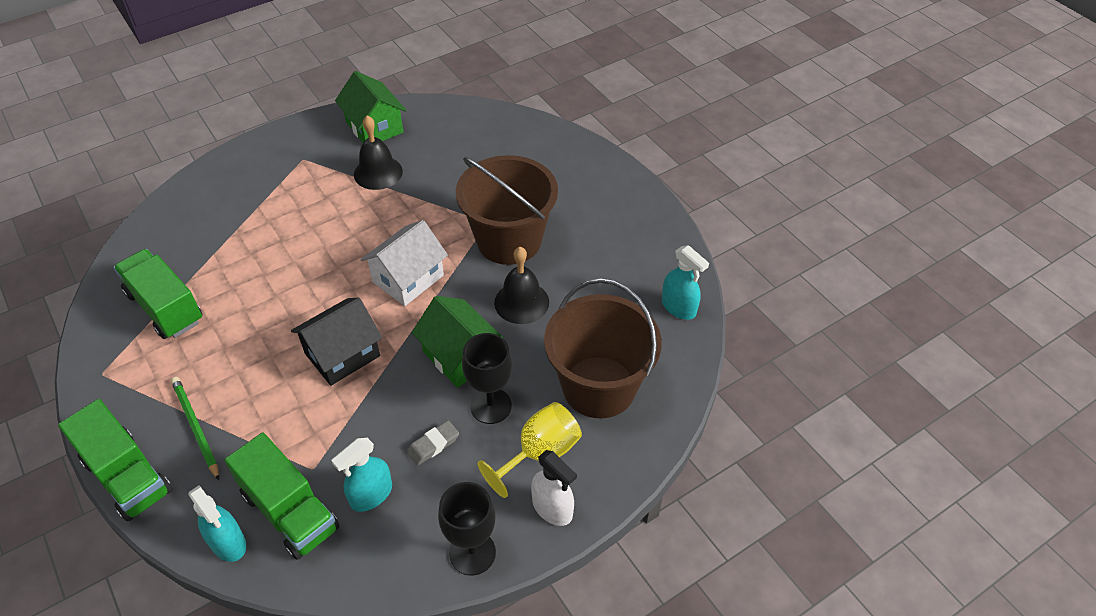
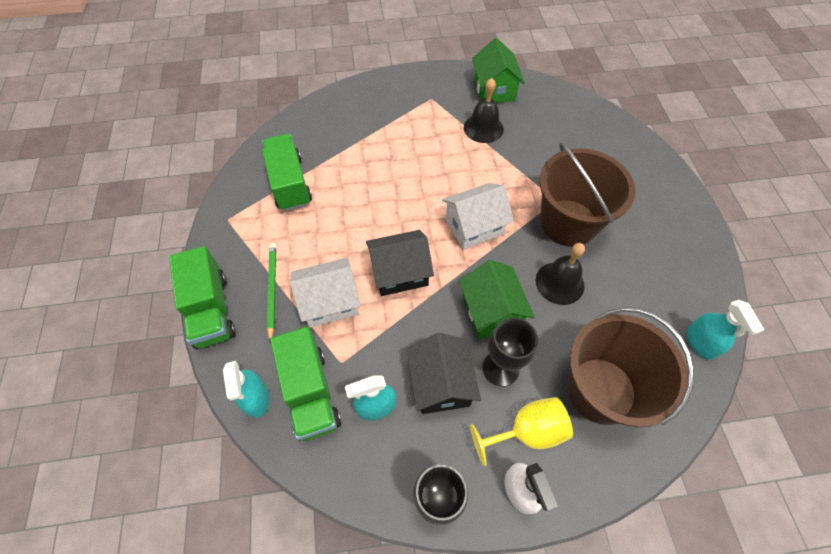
camera: 25 degrees right, 10 degrees up
grey eraser [407,420,459,465] -> black house [407,333,481,414]
none -> white house [290,258,361,328]

